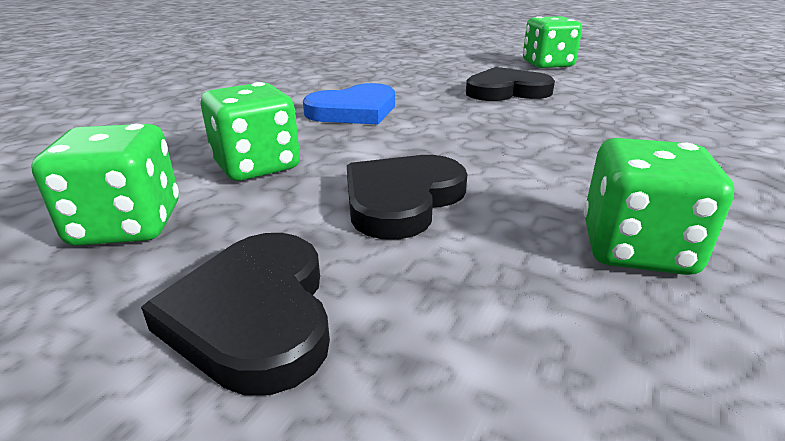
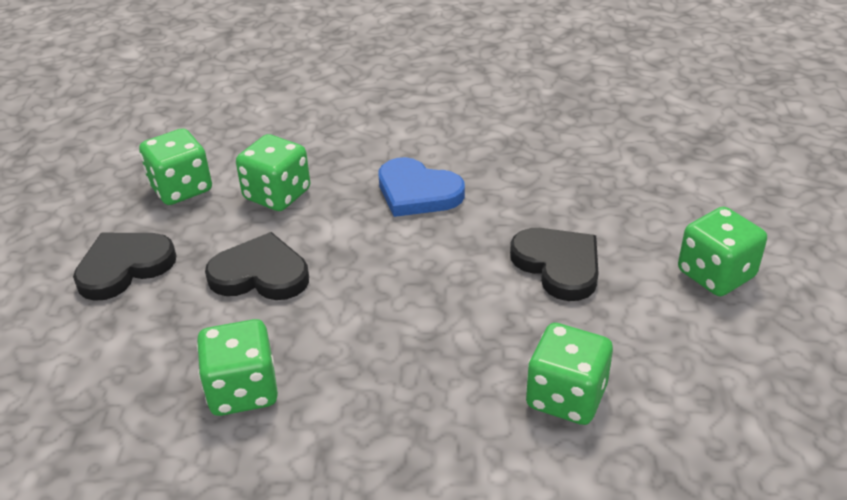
camera: 65 degrees right, 10 degrees up
none -> green dice [526,323,613,425]

